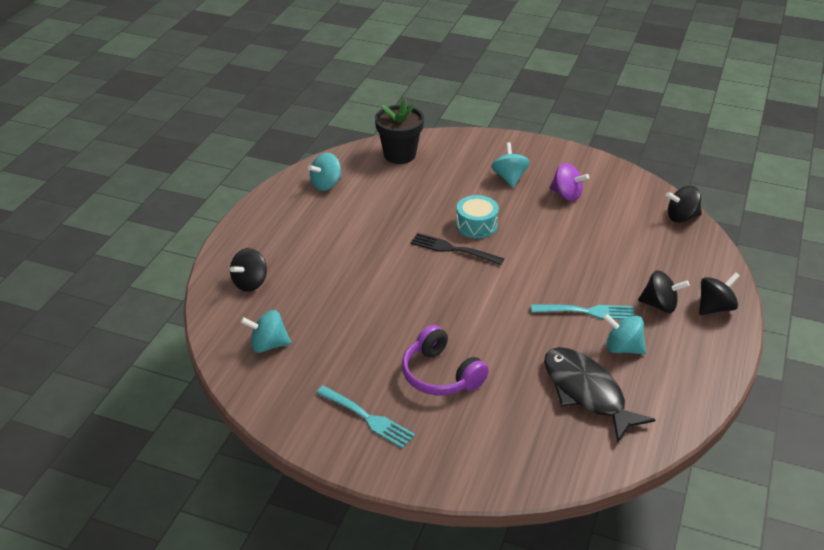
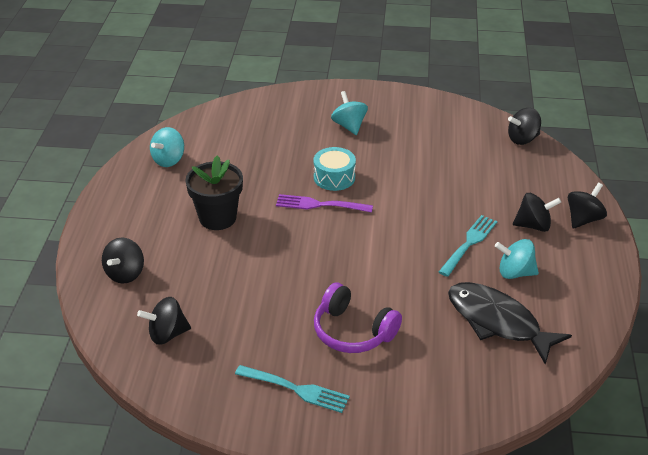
camera: 15 degrees left, 0 degrees up
turquoise spinning top [240,310,291,353] -> black spinning top [137,297,191,345]
black flower pot [375,98,424,164] -> black flower pot moved to [185,155,243,230]
black fork [411,233,504,265] -> purple fork [276,194,373,213]
turquoise fork [531,305,634,320] -> turquoise fork turned 45 degrees counterclockwise [439,215,497,277]
purple spinning top [549,163,589,201] -> none

